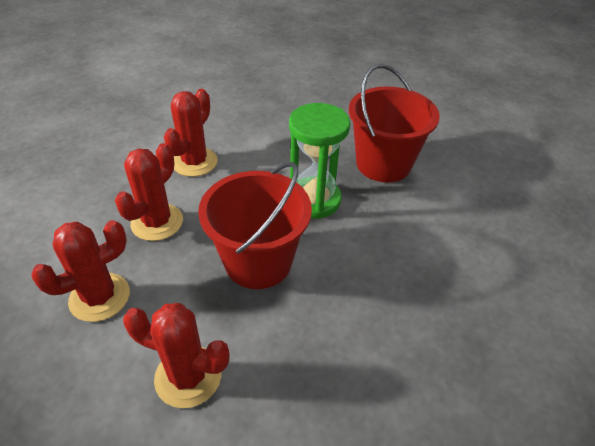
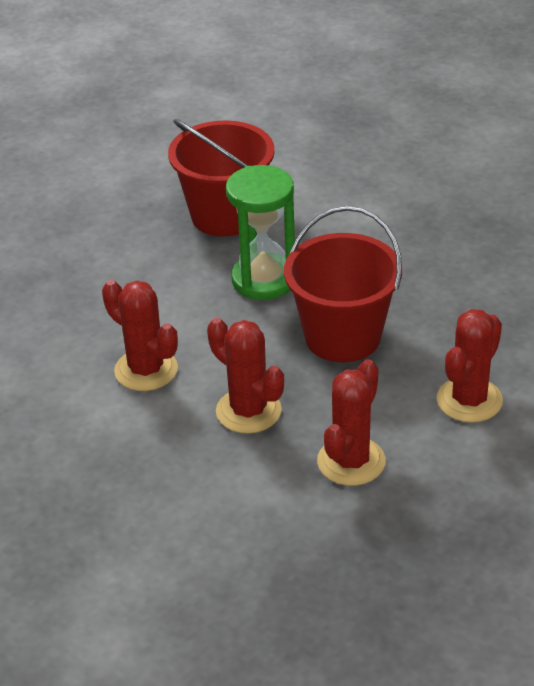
camera: 70 degrees left, 5 degrees down
red cactus [31,220,130,322] -> red cactus turned 45 degrees clockwise [317,359,386,486]

